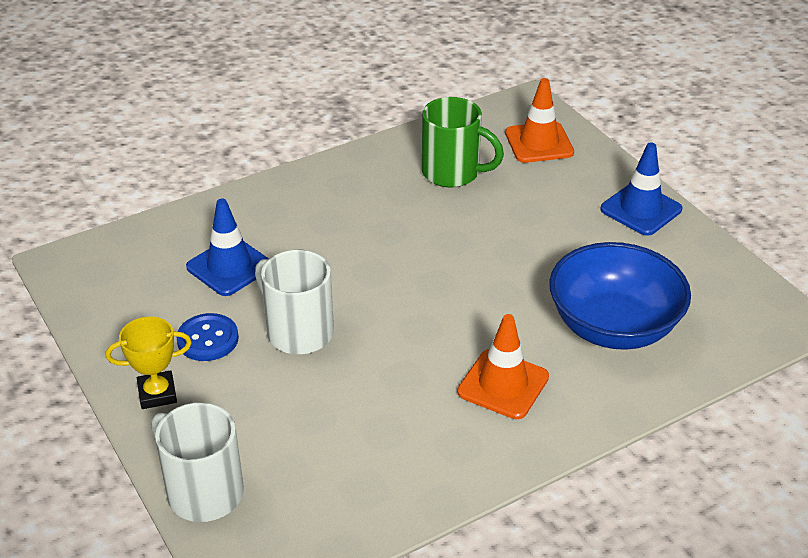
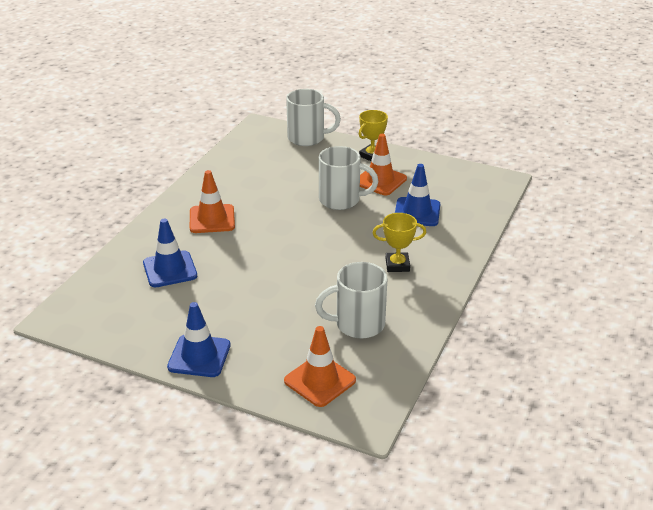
camera: 145 degrees right, 5 degrees down
blue button [176,313,239,361] -> orange traffic cone [360,134,407,195]
green mug [422,97,504,188] -> white mug [315,262,388,338]
blue bowl [549,242,691,350] -> blue traffic cone [143,219,197,287]
none -> yellow trophy [373,213,426,272]

